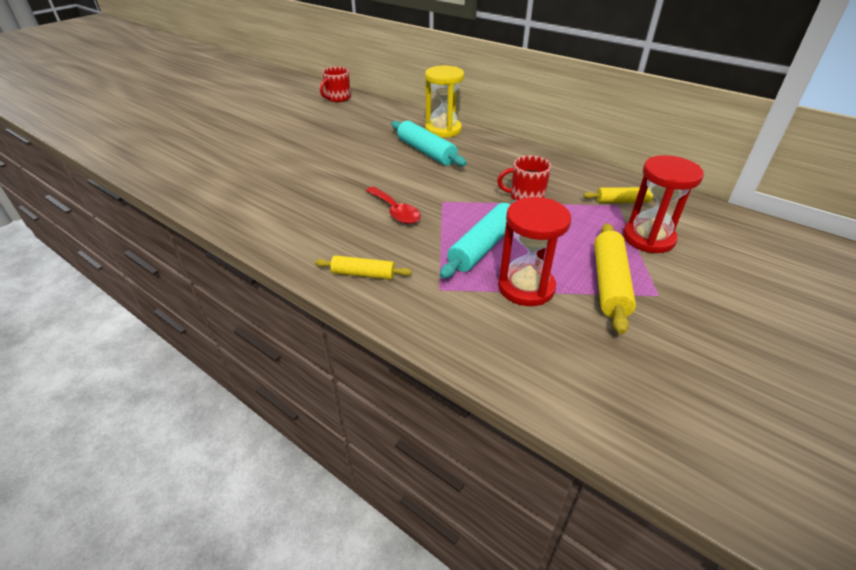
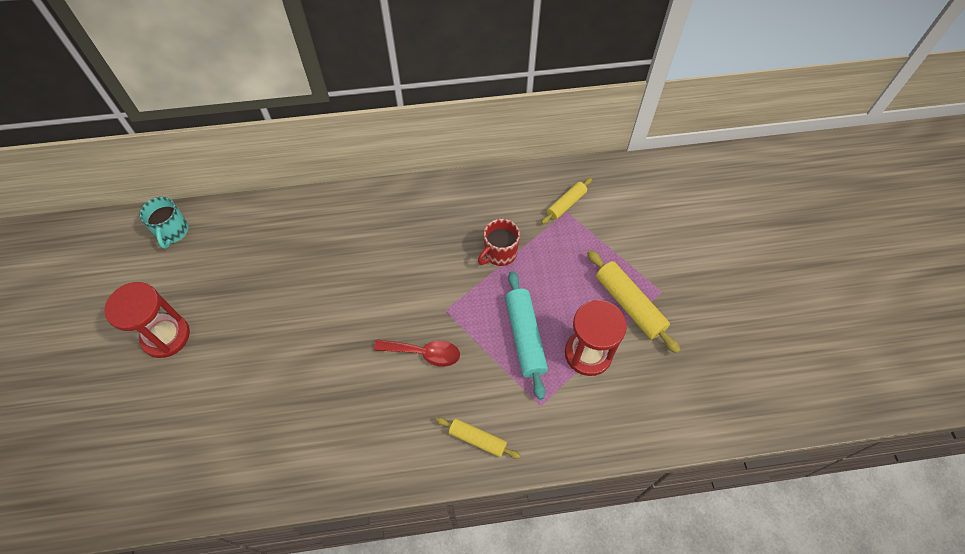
camera: 45 degrees left, 20 degrees up
yellow rolling pin [315,255,412,280] -> yellow rolling pin turned 60 degrees clockwise [436,417,521,459]
red mug [320,67,351,102] -> turquoise mug [139,197,189,249]
turquoise rolling pin [391,120,467,167] -> none
yellow hourglass [425,66,464,138] -> none
red hourglass [623,155,704,253] -> red hourglass moved to [105,282,190,358]

